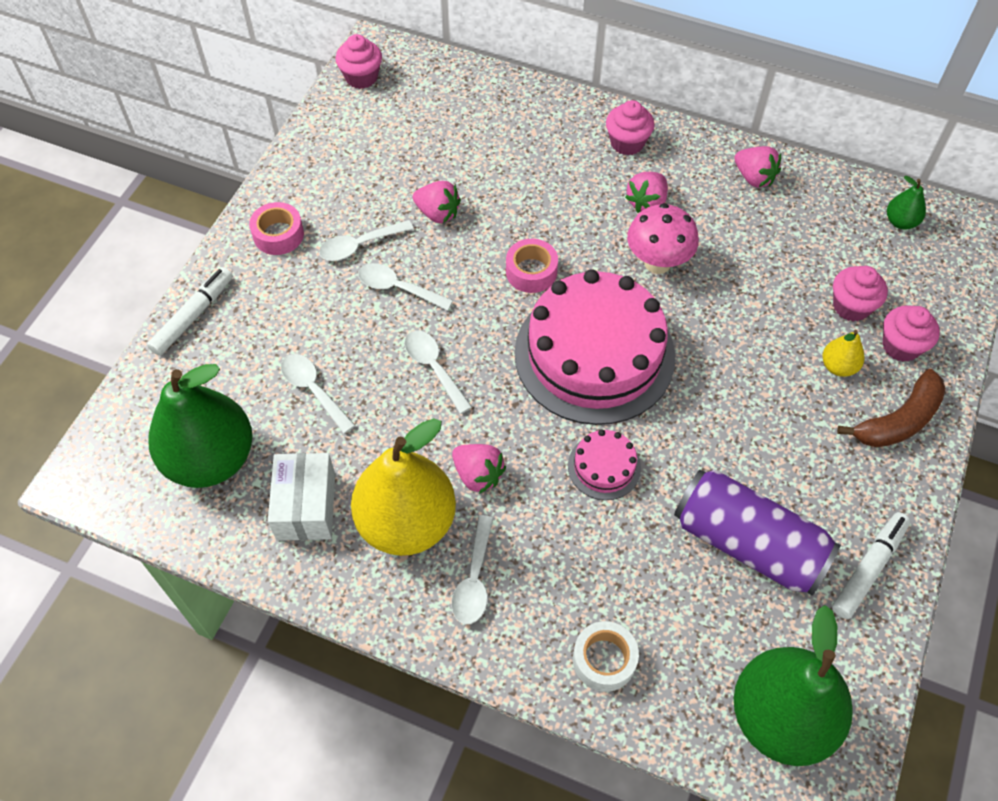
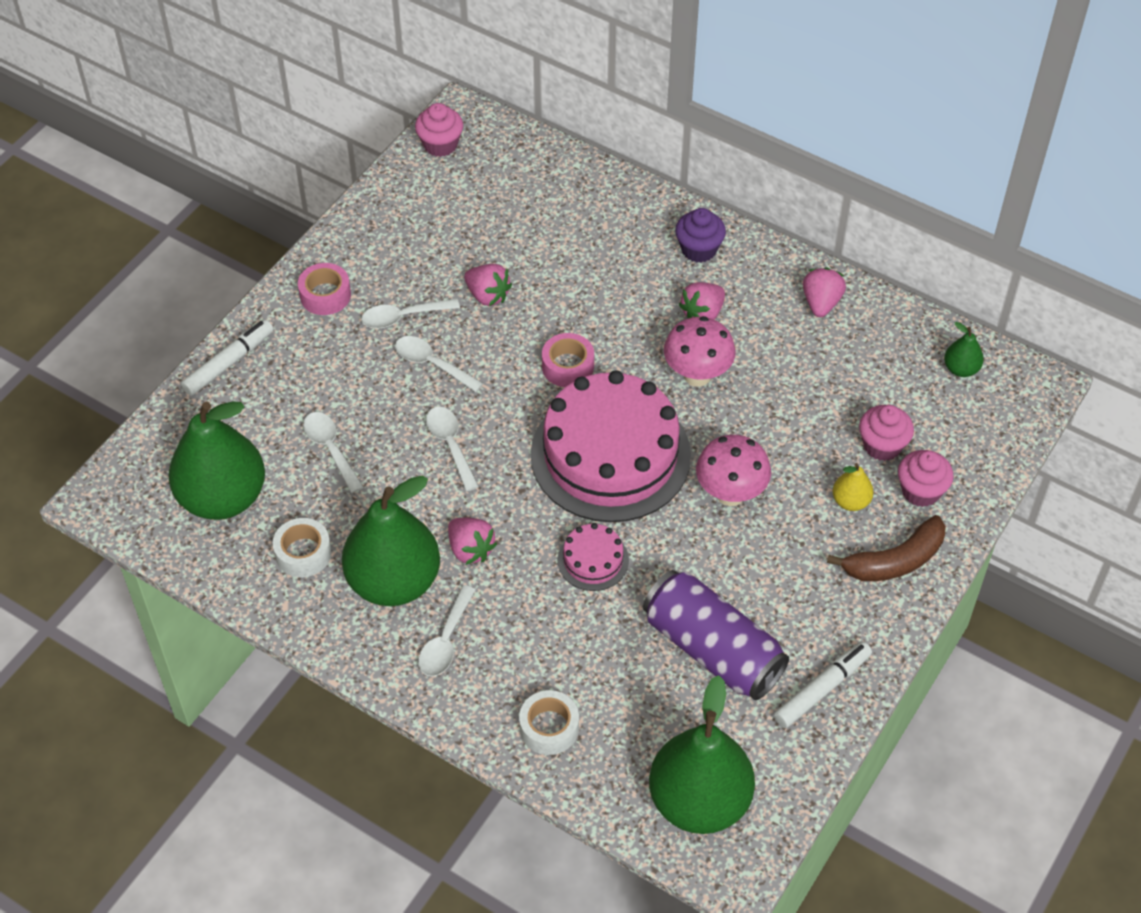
camera: 10 degrees right, 5 degrees down
white box [268,453,335,541] -> white tape [273,518,332,577]
yellow pear [351,418,456,556] -> green pear [342,476,440,606]
pink cupcake [606,100,654,155] -> purple cupcake [675,208,726,263]
pink strawberry [735,146,781,188] -> pink strawberry turned 135 degrees counterclockwise [803,268,846,317]
none -> pink mushroom [696,435,771,506]

